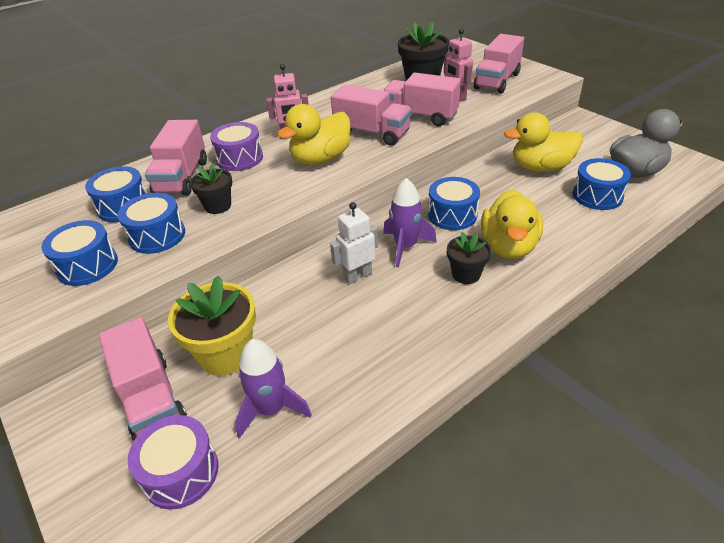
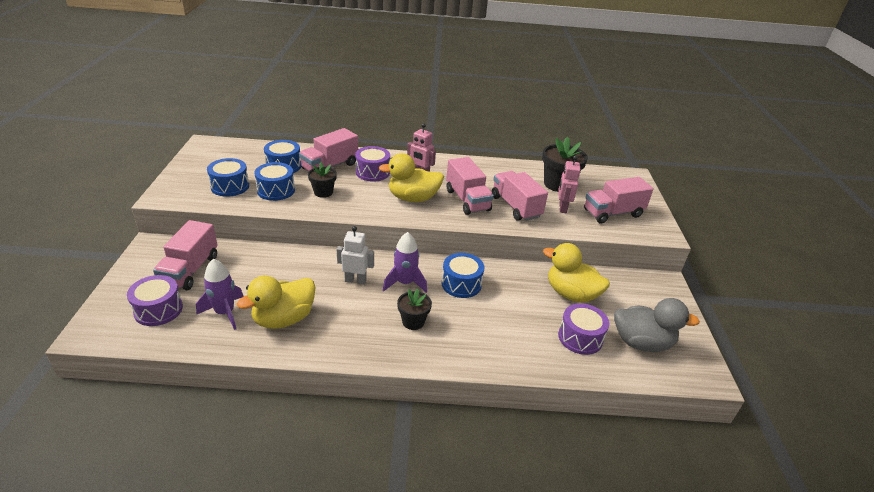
camera: 35 degrees right, 5 degrees down
yellow flower pot [168,275,256,376] -> none
yellow duck [481,189,543,259] -> yellow duck moved to [237,275,316,329]
blue drum [573,158,631,210] -> purple drum [558,303,609,355]

